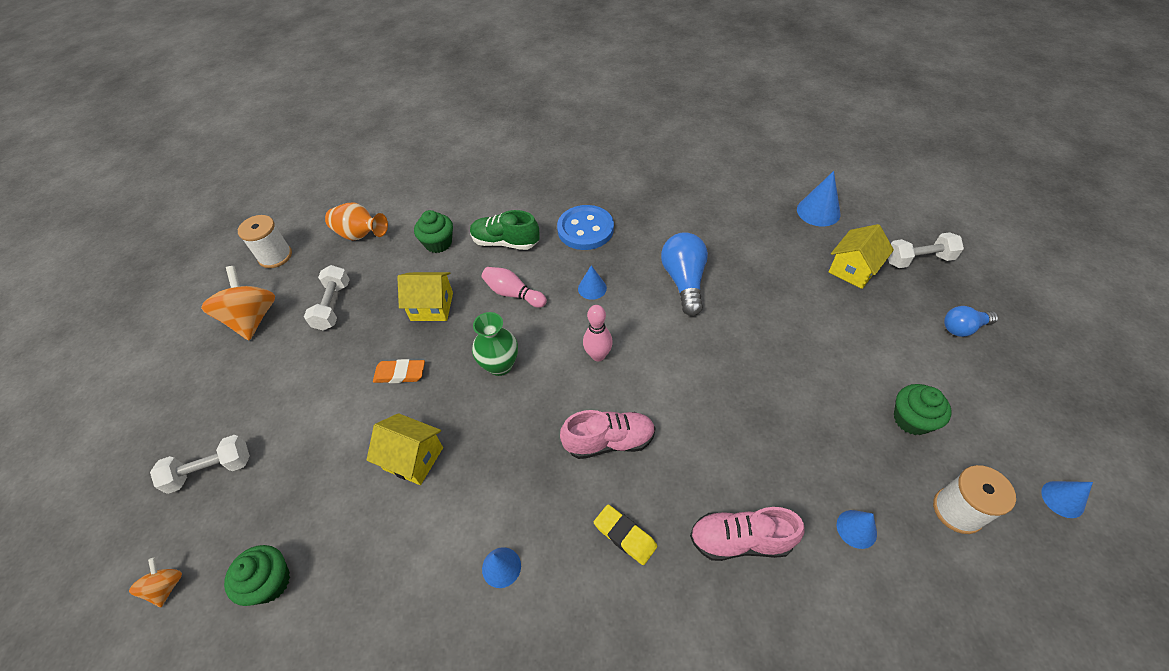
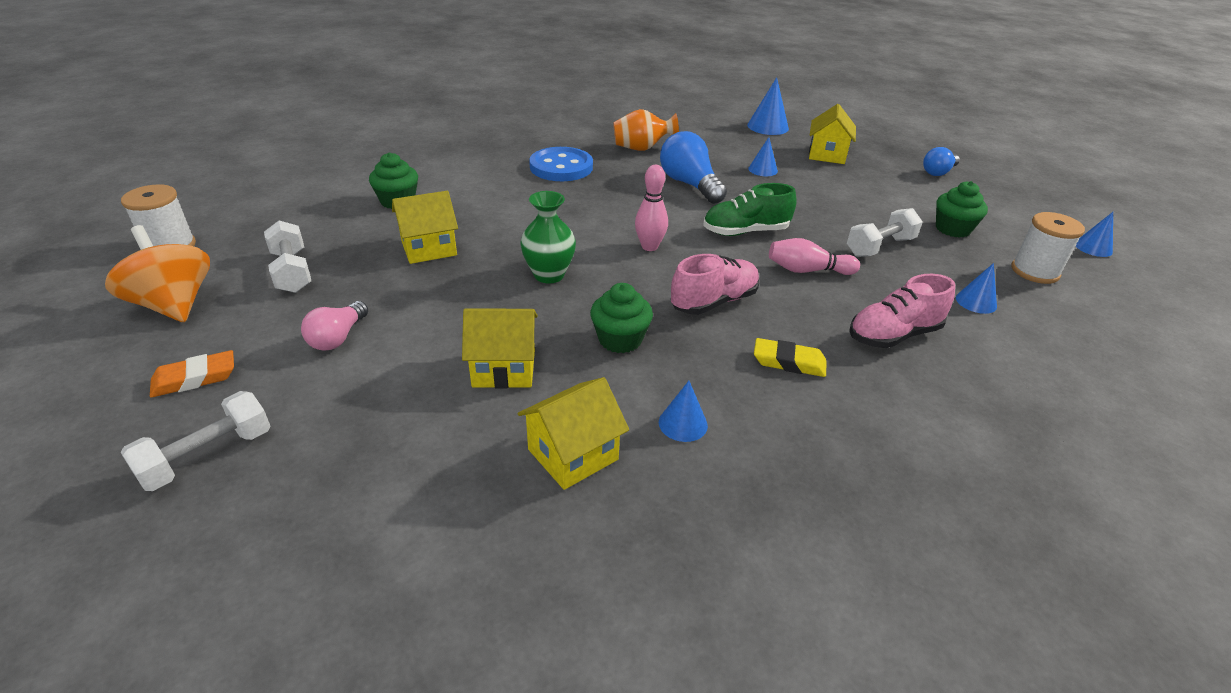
camera: 30 degrees left, 15 degrees down
orange spinning top [129,558,182,607] -> none
green cupcake [224,545,290,606] -> green cupcake moved to [590,283,653,353]
orange vase [325,203,388,241] -> orange vase moved to [613,109,679,151]
orange eraser [373,359,425,383] -> orange eraser moved to [150,350,234,397]
green shoe [470,210,540,250] -> green shoe moved to [703,183,797,236]
pink bowling pin [482,267,547,308] -> pink bowling pin moved to [769,238,860,275]
blue cone [578,265,607,300] -> blue cone moved to [748,137,778,176]
white dumbbell [888,232,964,268] -> white dumbbell moved to [847,208,923,257]
none -> pink light bulb [301,301,368,351]
none -> yellow house [518,377,629,490]

